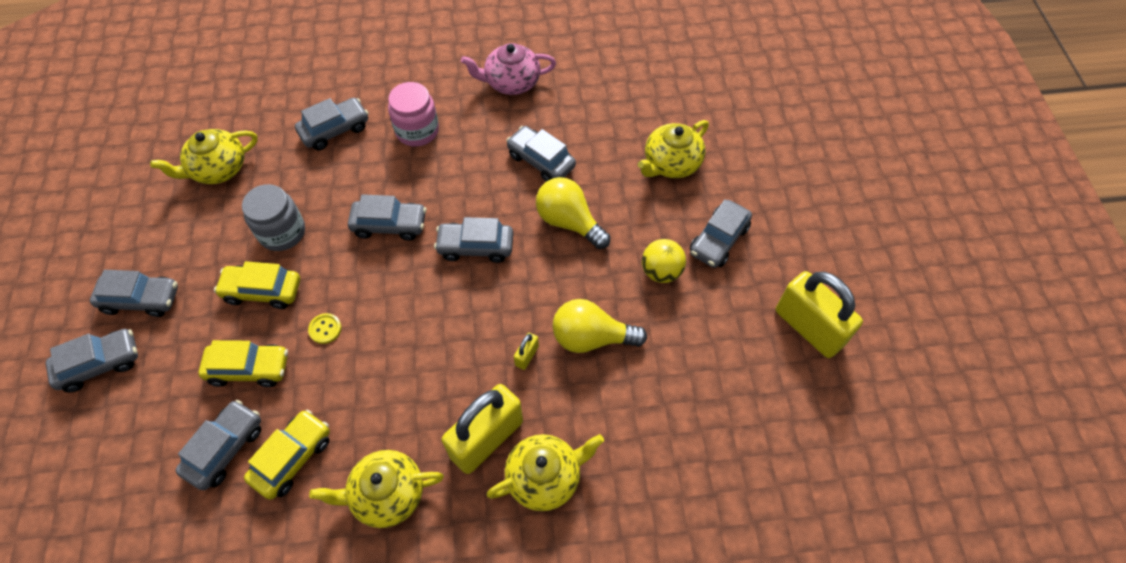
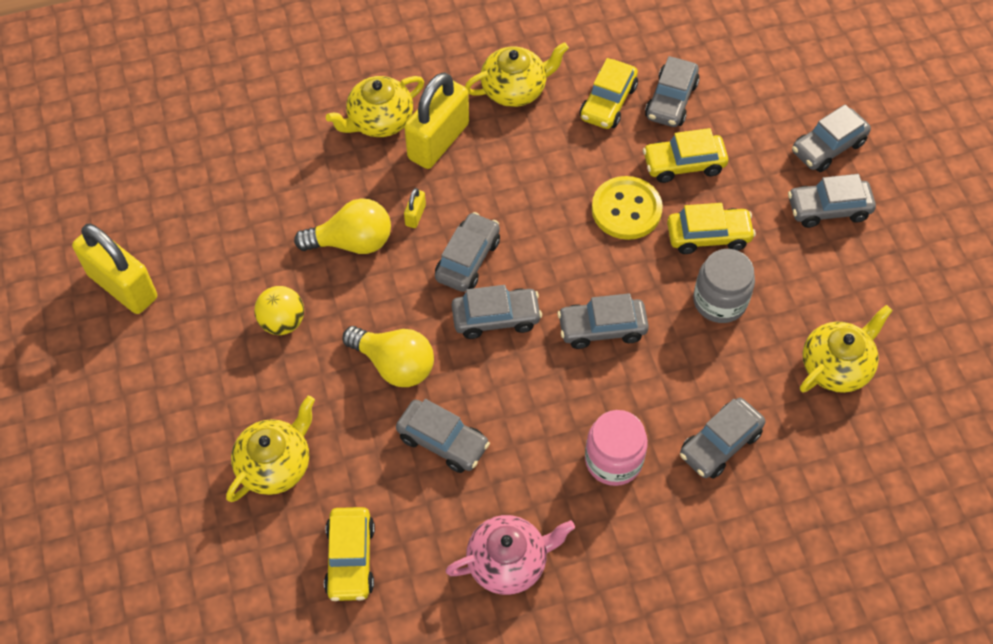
camera: 170 degrees right, 0 degrees up
yellow button [308,313,342,344] -> yellow button [592,176,663,240], size x2.12
grey car [690,199,752,268] -> grey car moved to [435,212,500,292]
none -> yellow car [324,507,375,601]

